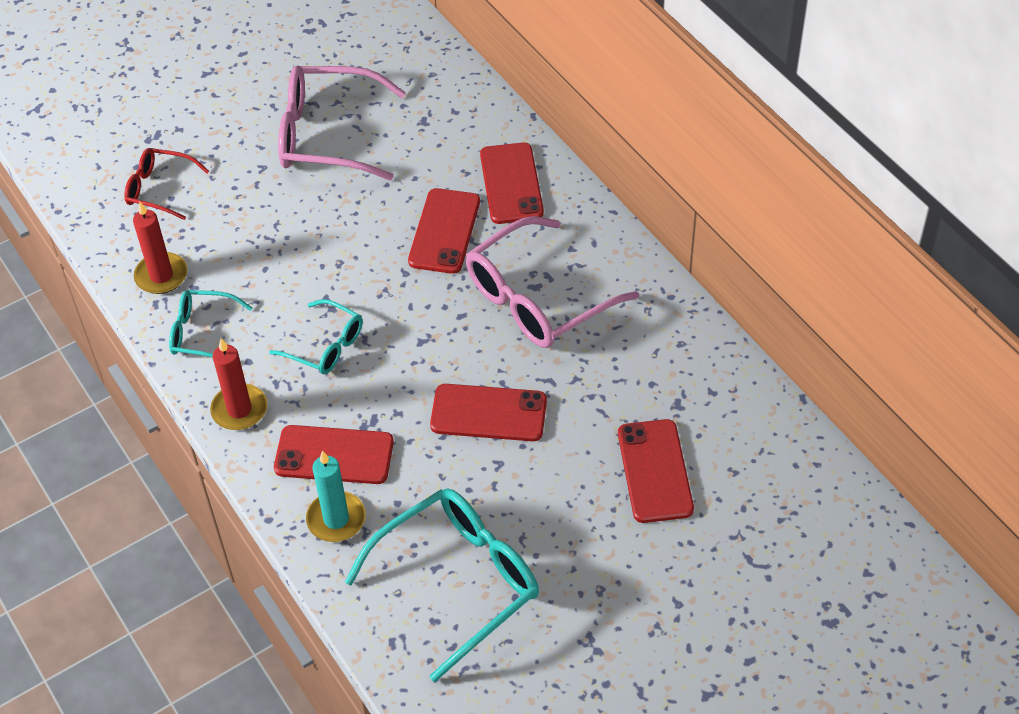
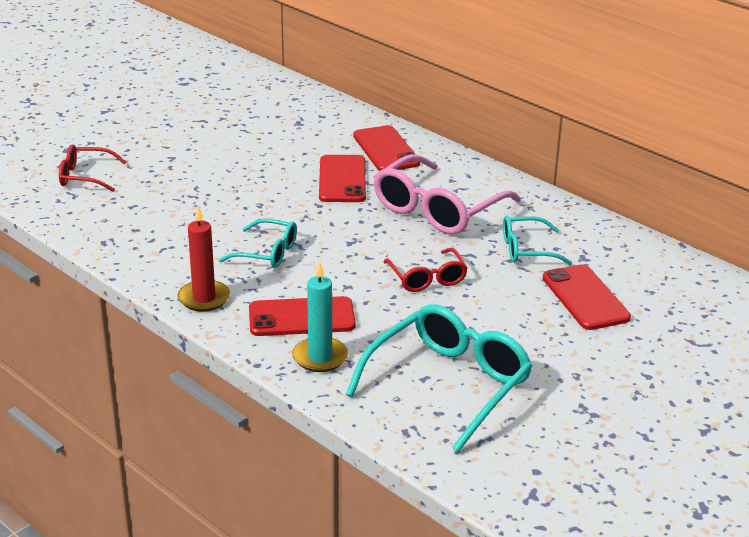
camera: 15 degrees left, 20 degrees down
red candle [133,202,188,294] -> none
turquoise glasses [169,290,252,357] -> turquoise glasses moved to [503,216,572,265]
pink glasses [278,66,406,180] -> none
red phone [430,384,547,441] -> red glasses [384,248,468,292]

